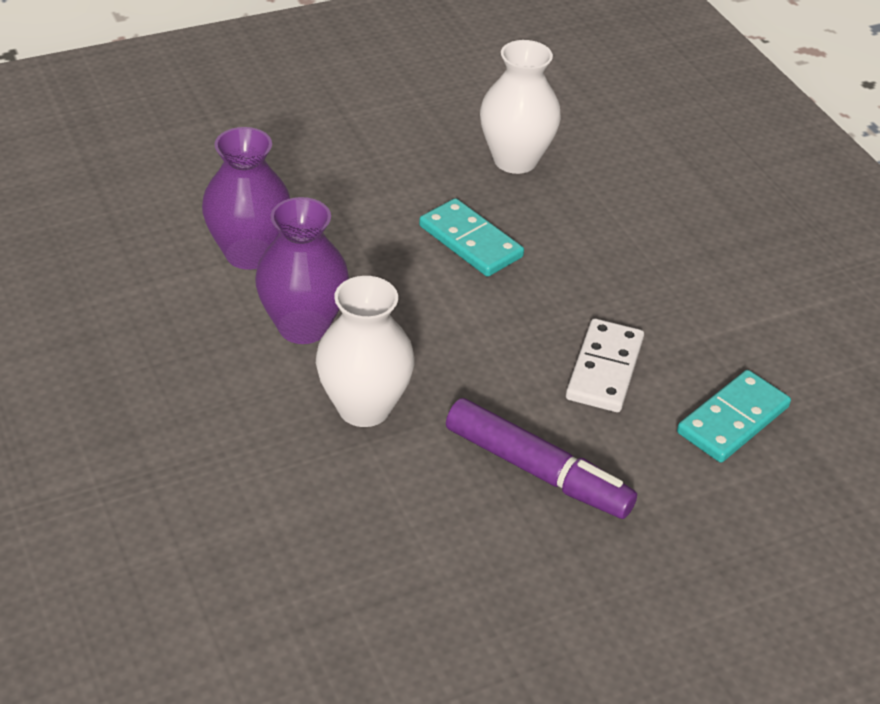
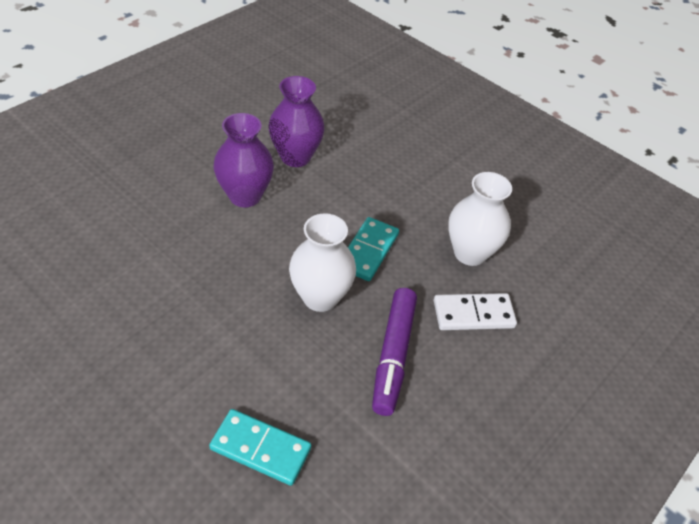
camera: 65 degrees right, 5 degrees up
white vase [316,276,414,427] -> white vase moved to [289,213,356,312]
purple marker [446,398,637,519] -> purple marker moved to [372,288,417,416]
white domino [566,319,644,412] -> white domino moved to [434,293,517,330]

